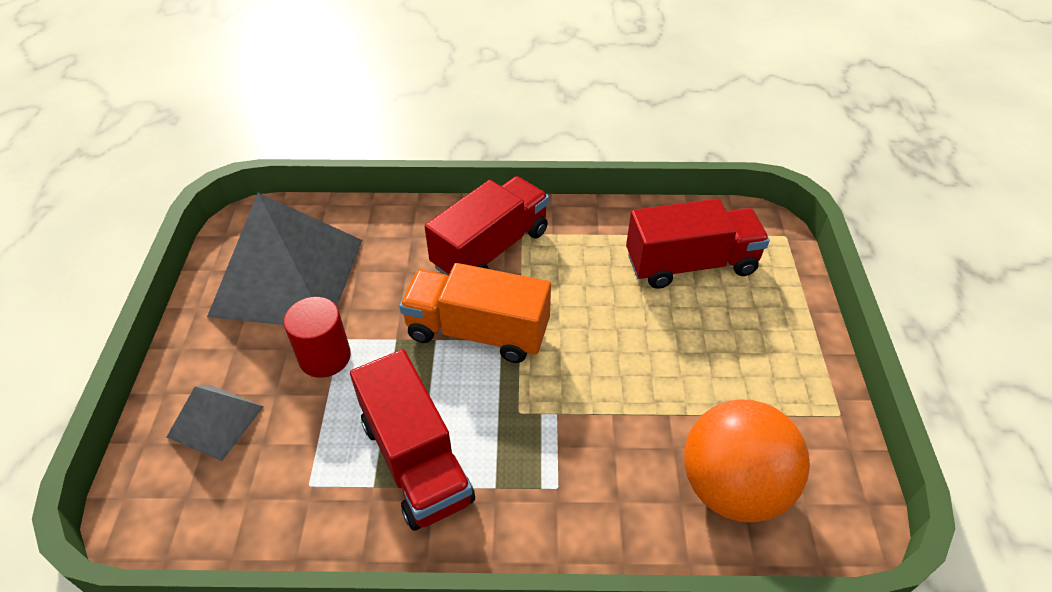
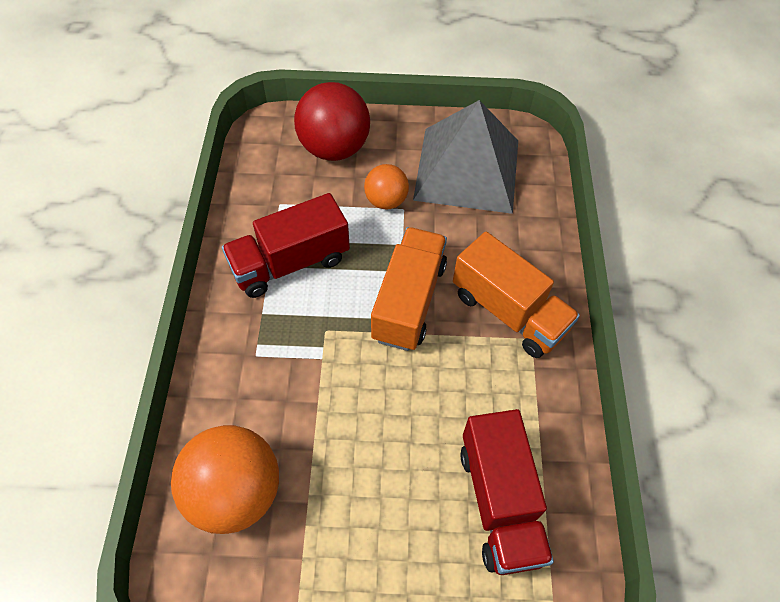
camera: 90 degrees right, 10 degrees up
grey pyramid [167,385,264,461] -> red ball [294,82,370,161]
red cylinder [284,297,351,378] -> orange ball [364,164,409,210]
red truck [425,176,549,276] -> orange truck [453,232,580,358]

